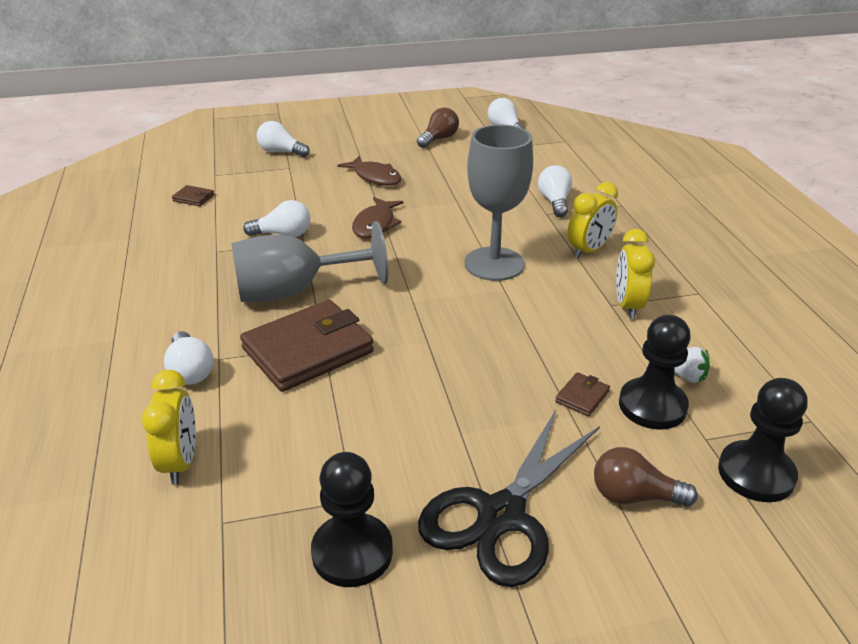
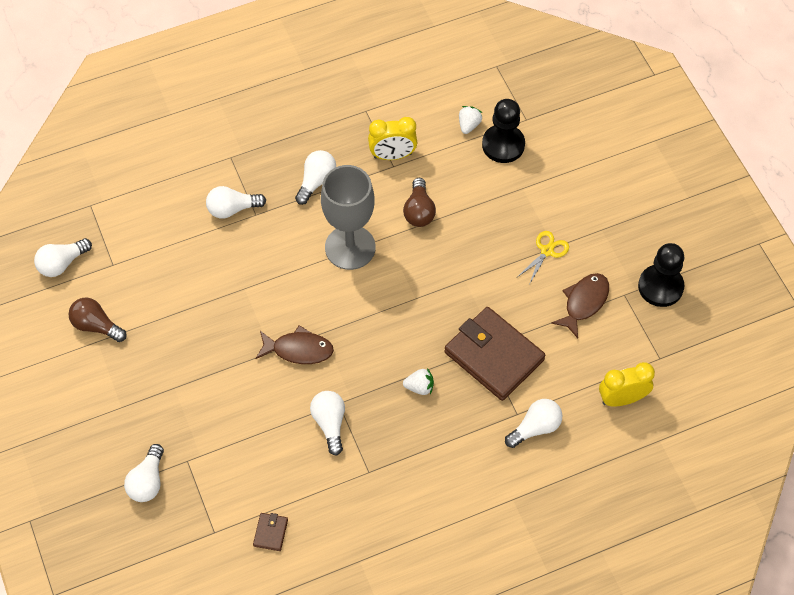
camera: 100 degrees left, 25 degrees up
grey goblet [231,221,388,302] -> white strawberry [403,368,434,395]
brown fish [337,156,402,186] -> brown fish moved to [551,273,609,338]
black scissors [418,410,600,587] -> none
brown wallet [555,372,610,417] -> none
yellow clock [568,182,618,258] -> white light bulb [295,150,336,205]
brown light bulb [594,447,698,507] -> brown light bulb moved to [403,178,436,227]
black pawn [718,378,807,502] -> none
none -> yellow scissors [519,231,569,283]

